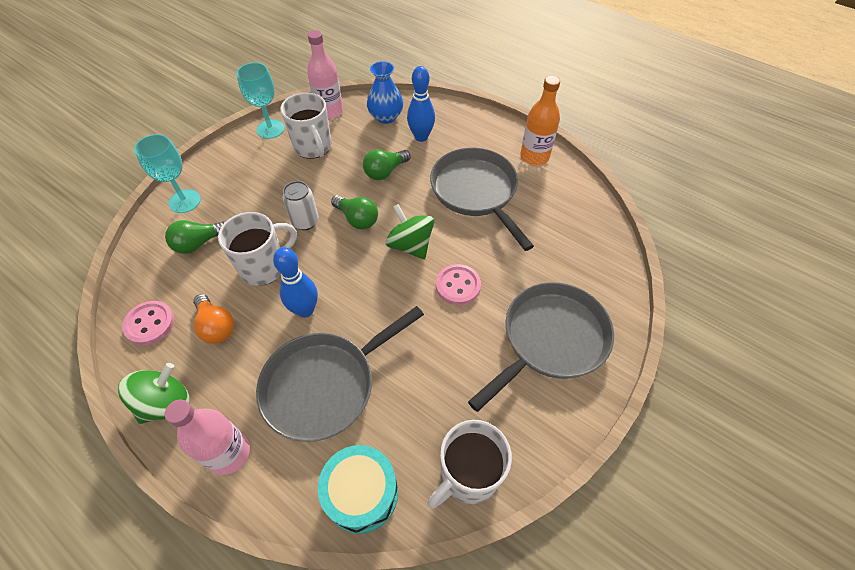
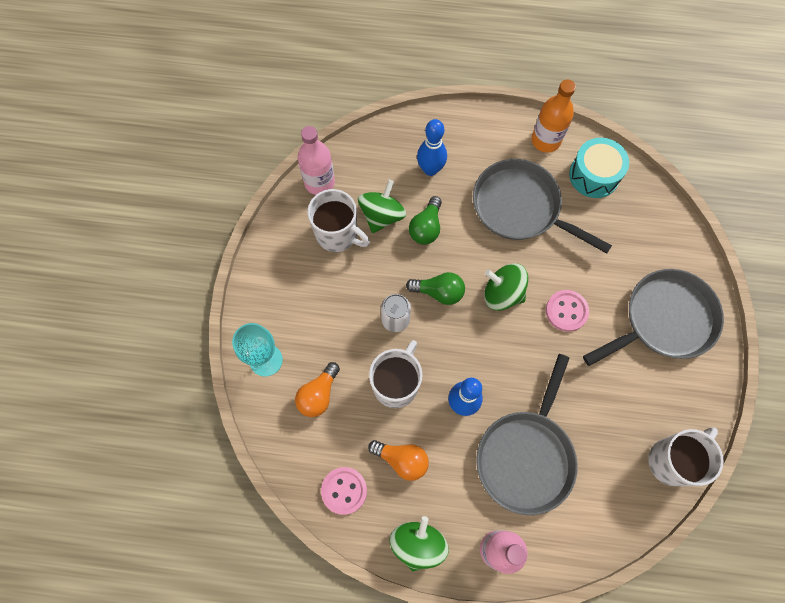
camera: 30 degrees left, 15 degrees up
green light bulb [165,220,225,254] -> orange light bulb [295,362,340,417]
turquoise goblet [236,62,285,139] -> none
turquoise drum [318,445,398,534] -> turquoise drum moved to [569,138,629,198]
blue vase [367,61,403,124] -> none
white mug [427,420,512,508] -> white mug turned 150 degrees counterclockwise [648,427,724,486]
grey pan [468,282,614,412] -> grey pan turned 45 degrees clockwise [583,269,724,366]
none -> green spinning top [358,180,406,233]

